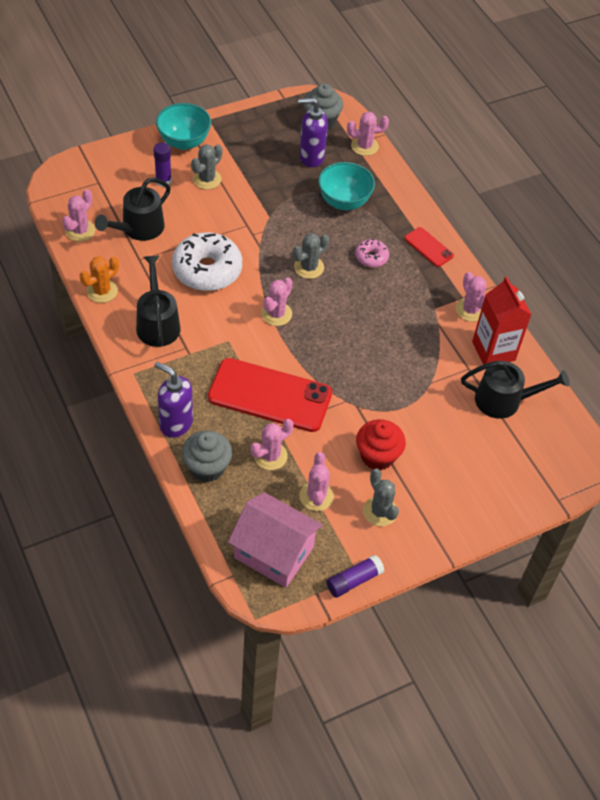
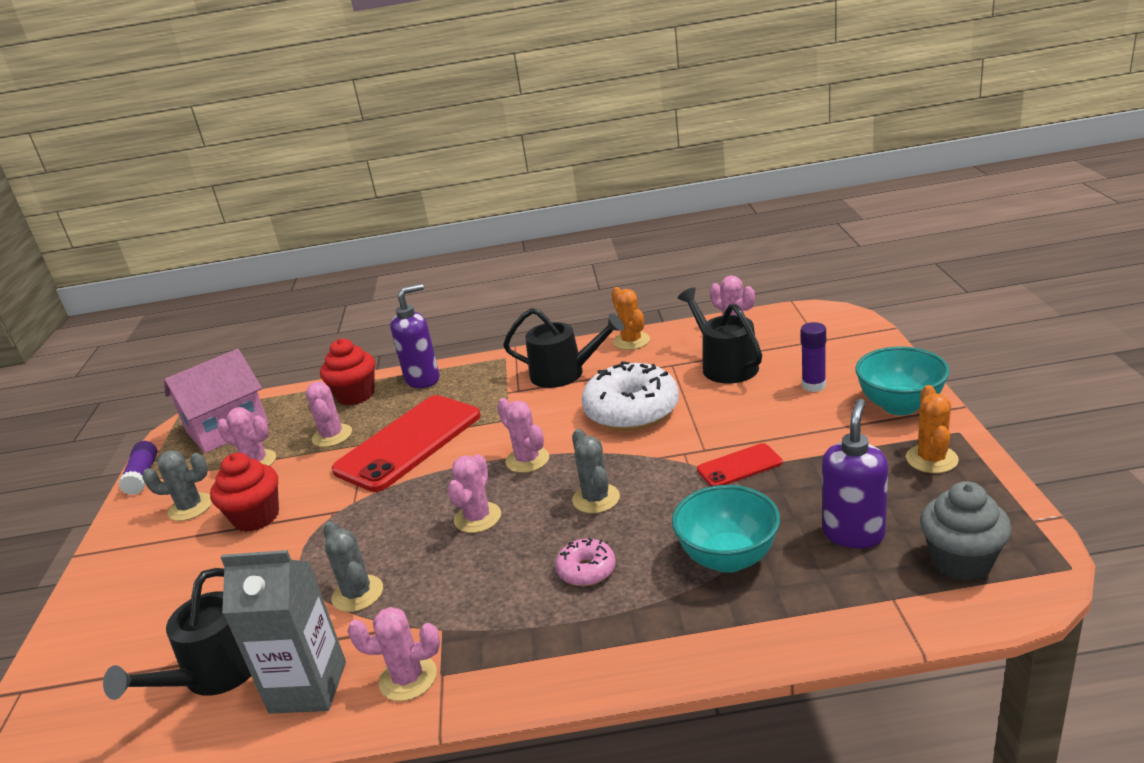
camera: 120 degrees right, 25 degrees down
grey cupcake [182,430,232,483] -> red cupcake [320,339,375,405]
grey cactus [191,144,222,190] -> grey cactus moved to [323,521,383,612]
pink cactus [347,111,389,156] -> pink cactus moved to [448,454,501,533]
red phone [404,227,454,267] -> red phone moved to [697,443,783,486]
red carton [472,276,532,365] -> grey carton [220,550,346,714]
none -> orange cactus [906,385,959,473]

